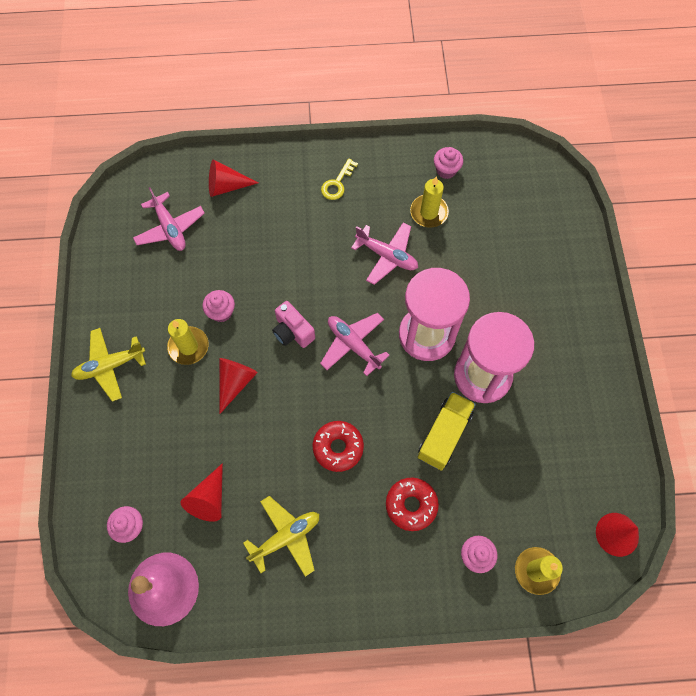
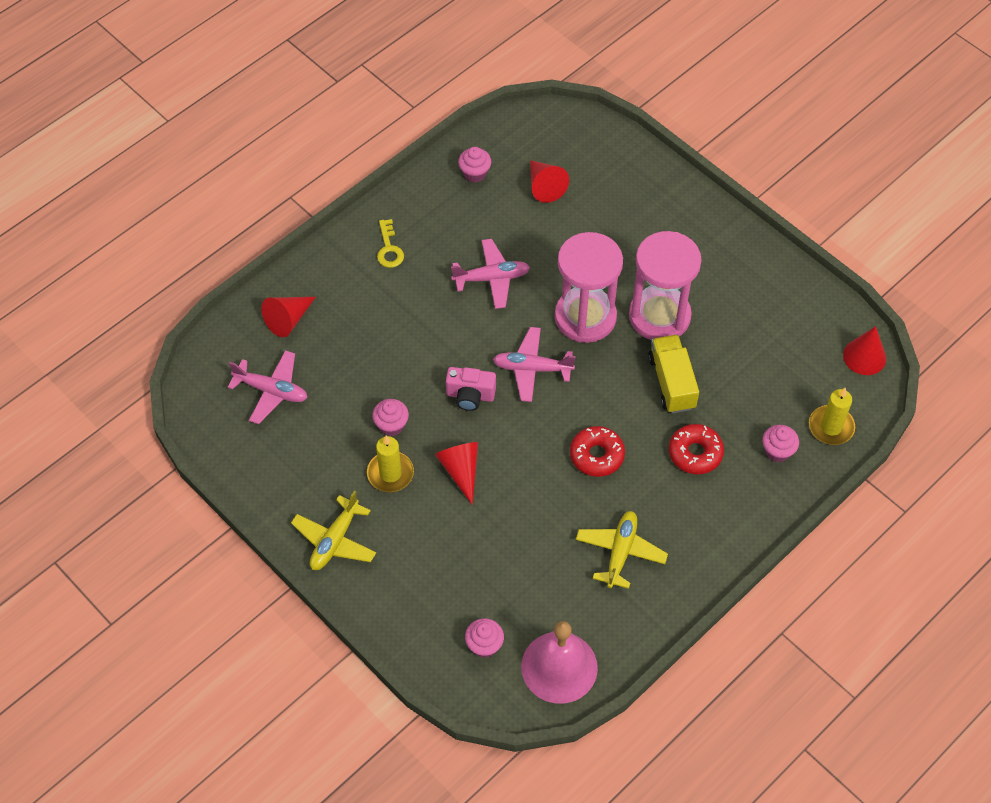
camera: 40 degrees left, 10 degrees down
red cone [181,463,223,522] -> red cone moved to [530,160,569,203]
yellow candle [410,176,449,227] -> none

